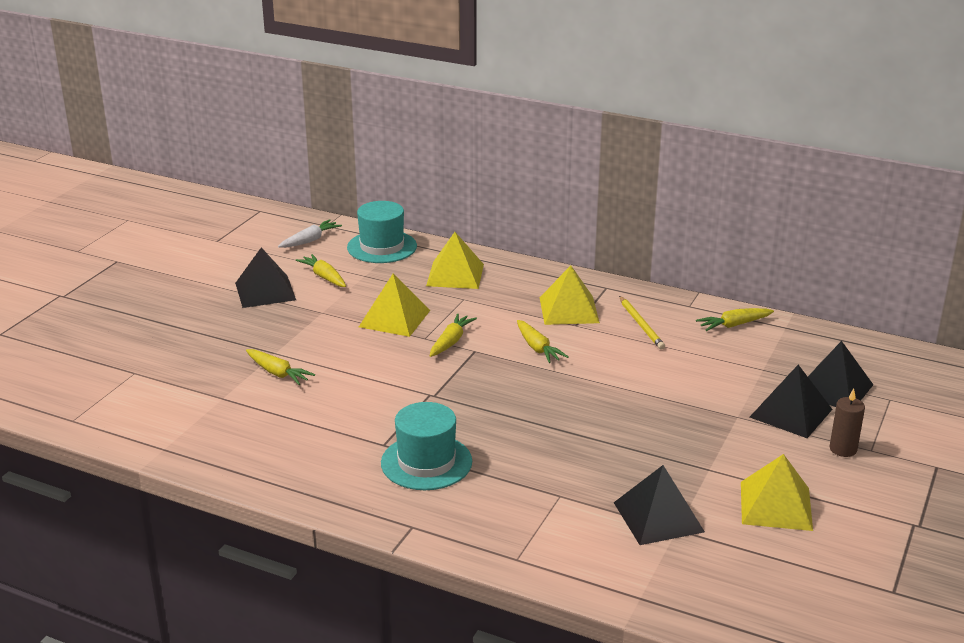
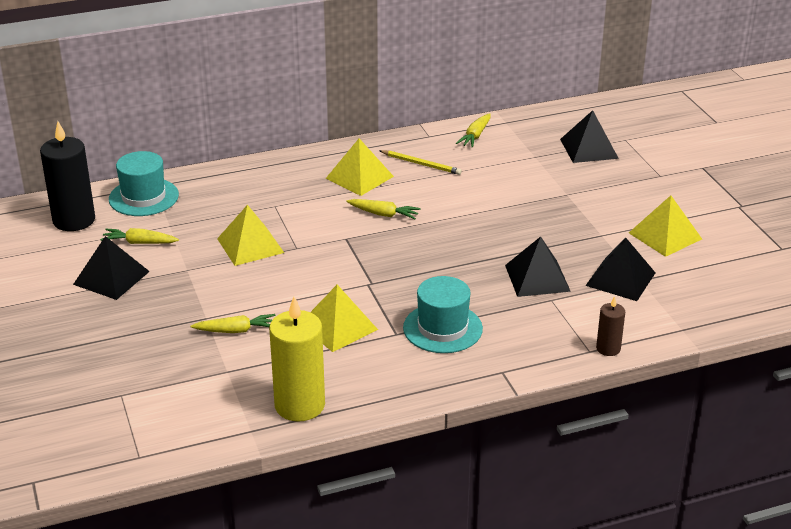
camera: 45 degrees left, 5 degrees up
white carrot [278,219,342,248] -> black candle [40,121,95,231]
yellow pyramid [426,232,484,289] -> yellow pyramid moved to [311,285,378,352]
yellow carrot [430,313,477,357] -> none
black pyramid [750,365,833,438] -> black pyramid moved to [505,236,571,297]
brown candle [830,389,865,457] -> brown candle moved to [596,296,625,356]
none -> yellow candle [269,296,325,421]

